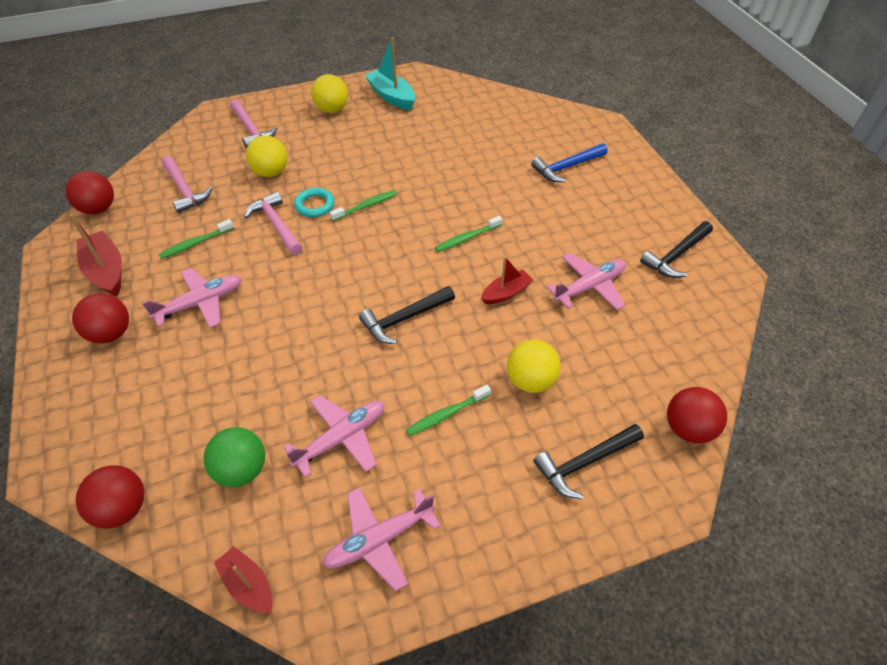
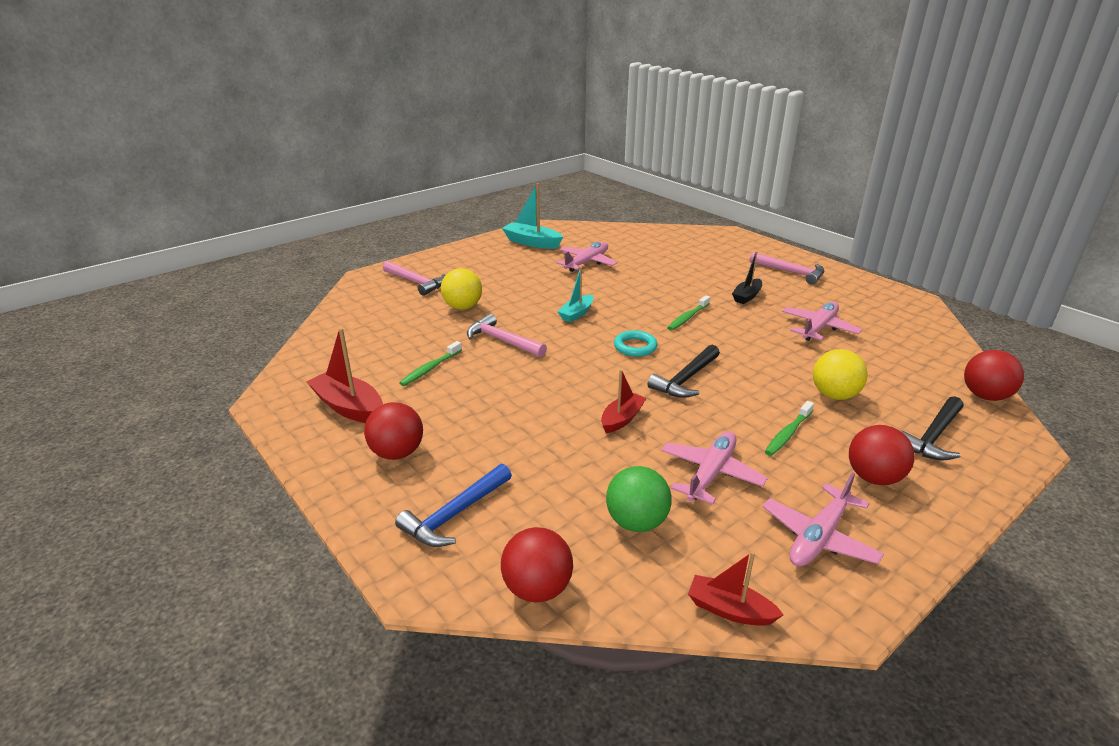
camera: 20 degrees left, 20 degrees down
red ball [65,171,114,214] -> red ball moved to [849,425,915,485]
pink plane [142,268,242,328] -> pink plane moved to [556,242,617,272]
pink hammer [162,156,213,213] -> pink hammer moved to [750,252,824,285]
turquoise ring [294,188,335,217] -> turquoise ring moved to [614,330,658,357]
yellow ball [311,74,348,113] -> none
green toothbrush [330,190,397,221] -> turquoise boat [557,267,594,322]
red boat [481,257,533,304] -> red boat moved to [601,369,646,433]
blue hammer [531,143,608,182] -> blue hammer moved to [395,464,512,547]
black hammer [640,221,713,278] -> none
none -> black boat [732,251,762,304]

